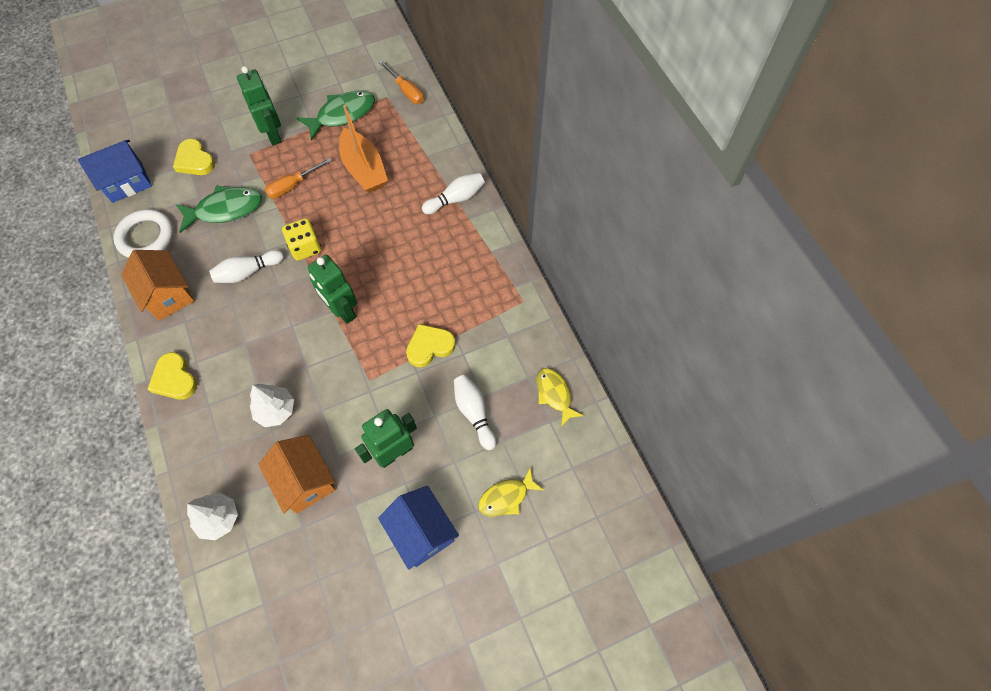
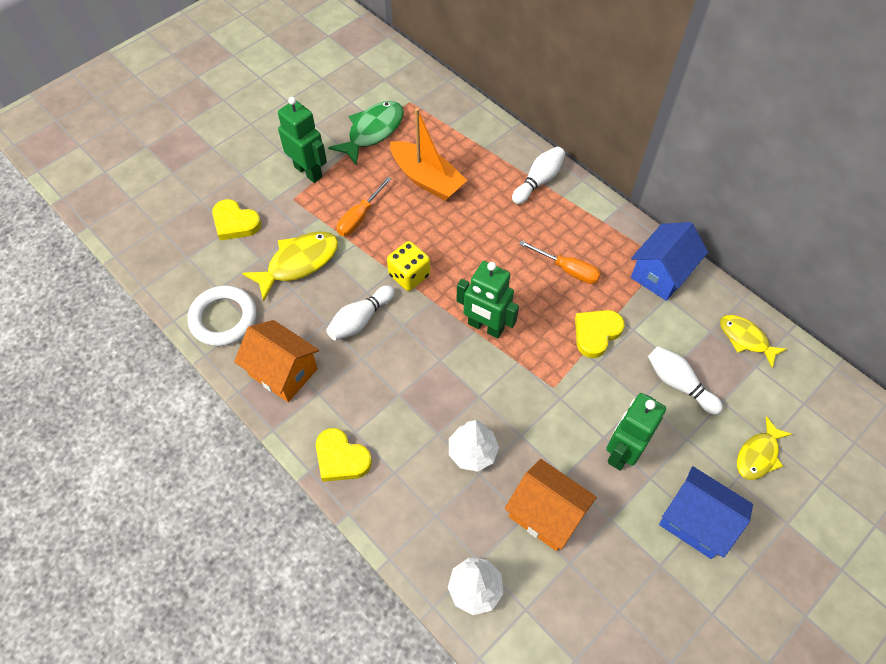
camera: 20 degrees left, 5 degrees down
blue house [78,140,152,203] -> blue house moved to [631,222,708,301]
green fish [176,185,262,233] -> yellow fish [242,231,338,302]
orange screwdriver [379,61,424,104] -> orange screwdriver moved to [519,240,601,284]

